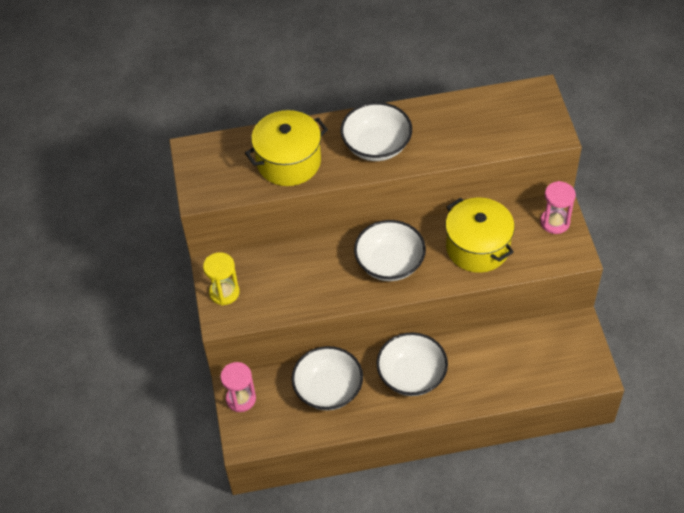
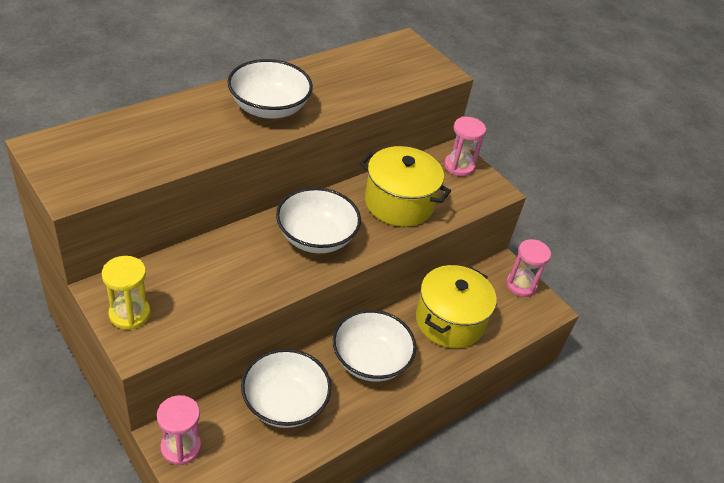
camera: 35 degrees left, 10 degrees down
yellow pot [245,110,328,186] -> yellow pot moved to [416,265,496,348]
none -> pink hourglass [506,239,551,297]

